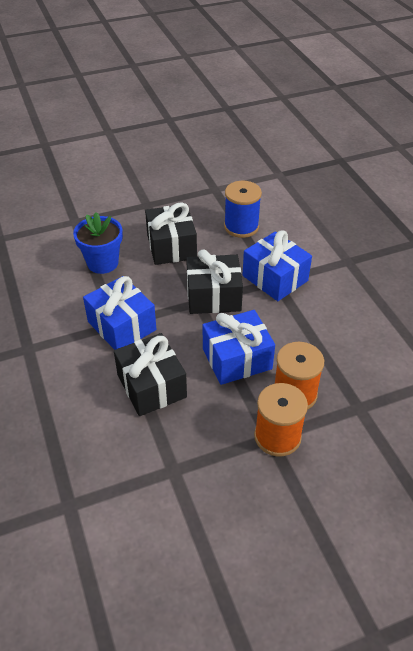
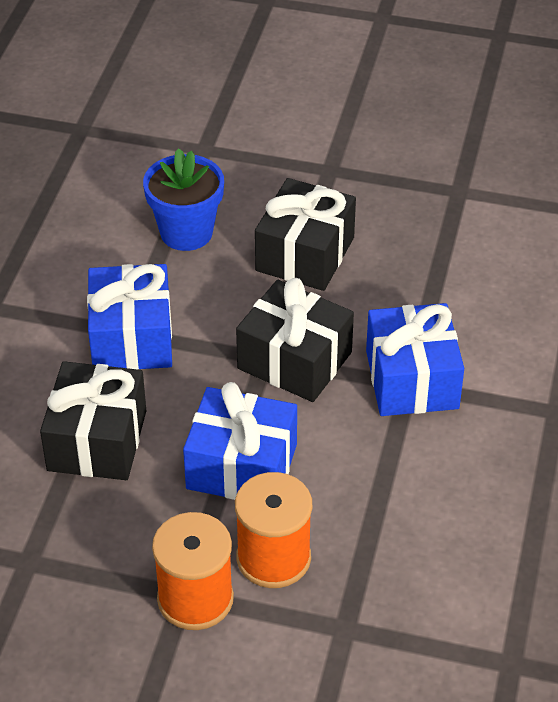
camera: 35 degrees right, 0 degrees up
blue spool [224,181,262,238] -> none

